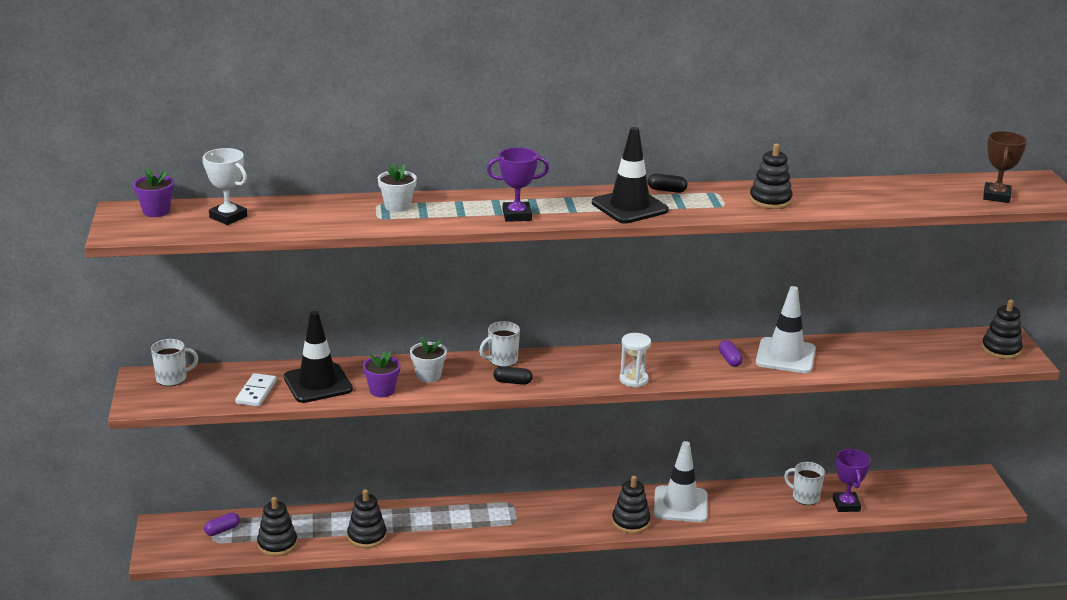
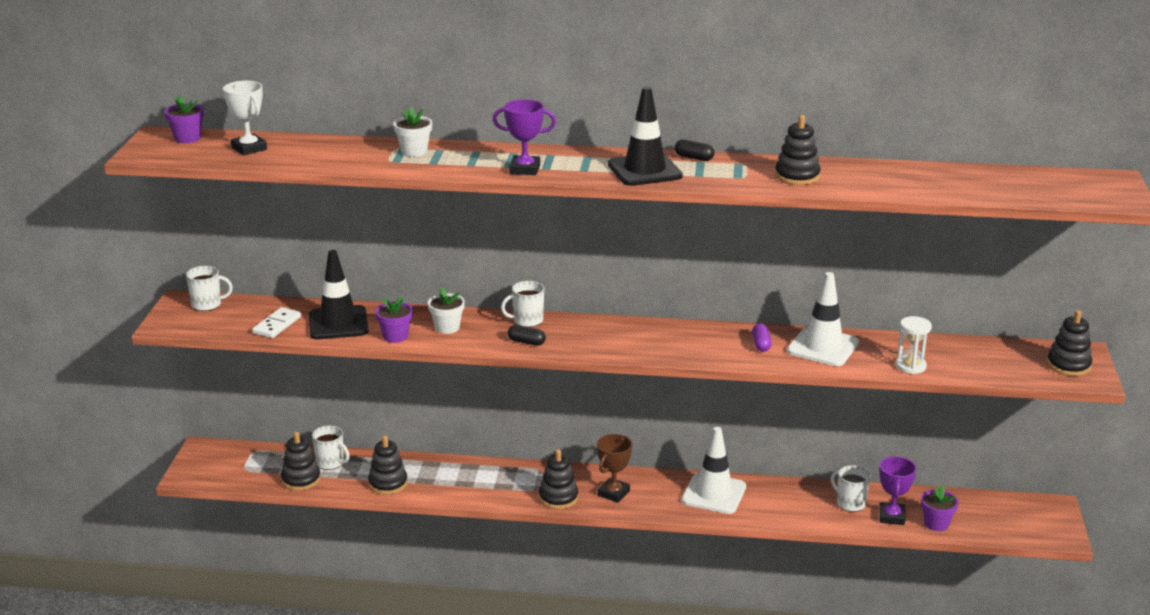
camera: 15 degrees right, 0 degrees up
purple capsule [204,513,240,536] -> none
black stacking toy [612,476,650,534] -> black stacking toy moved to [539,449,578,509]
white hourglass [619,333,651,387] -> white hourglass moved to [896,316,932,374]
brown trophy [983,131,1027,203] -> brown trophy moved to [597,434,632,503]
none -> white mug [312,426,350,470]
none -> purple flower pot [921,485,959,531]

